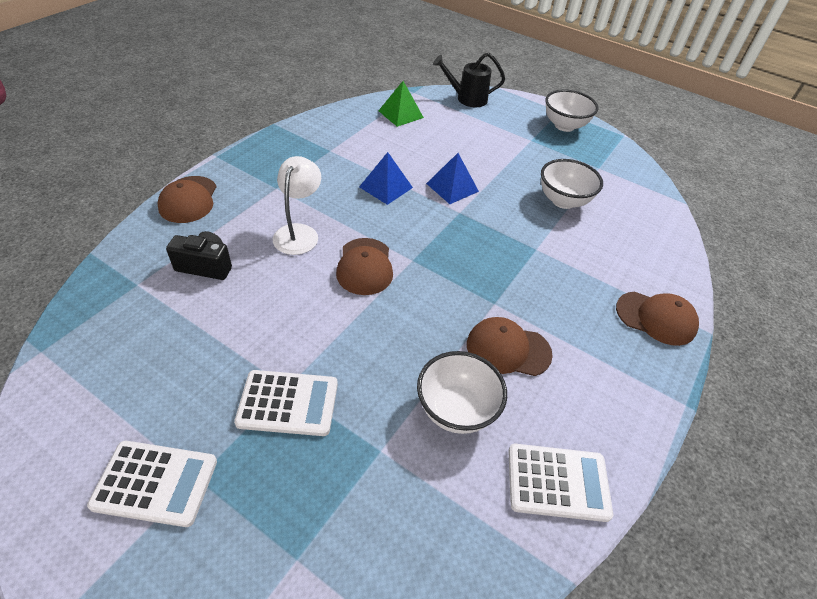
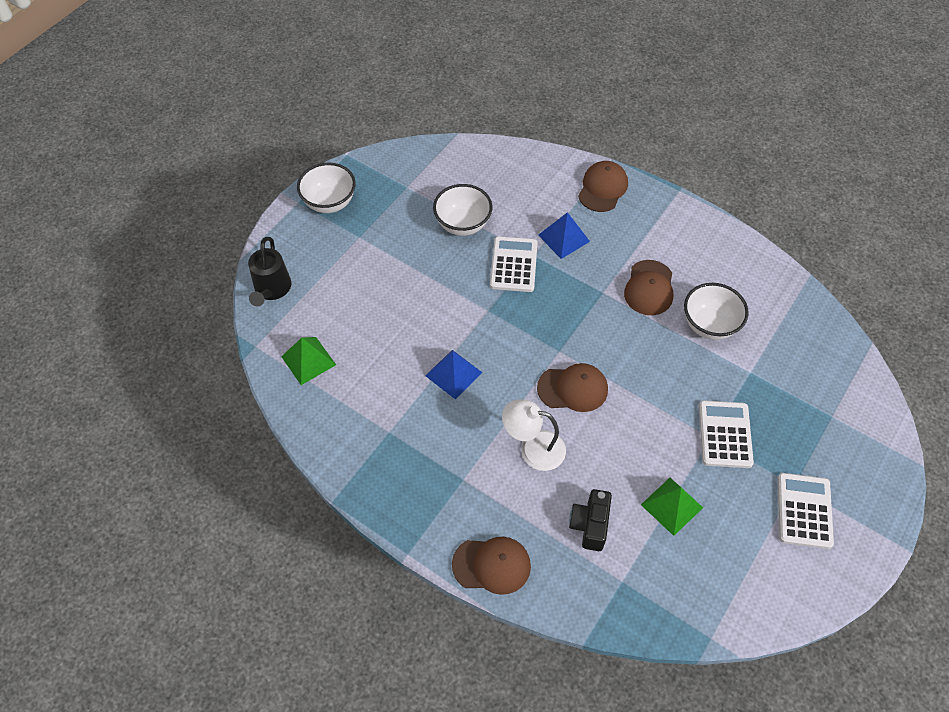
camera: 85 degrees left, 10 degrees up
blue pyramid [426,153,479,204] -> blue pyramid moved to [538,212,590,259]
white calculator [508,444,613,522] -> white calculator moved to [490,236,538,292]
none -> green pyramid [641,478,703,536]

